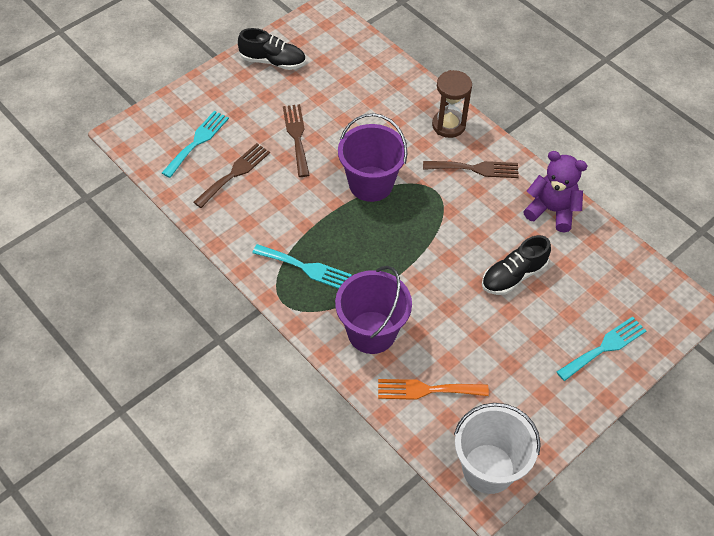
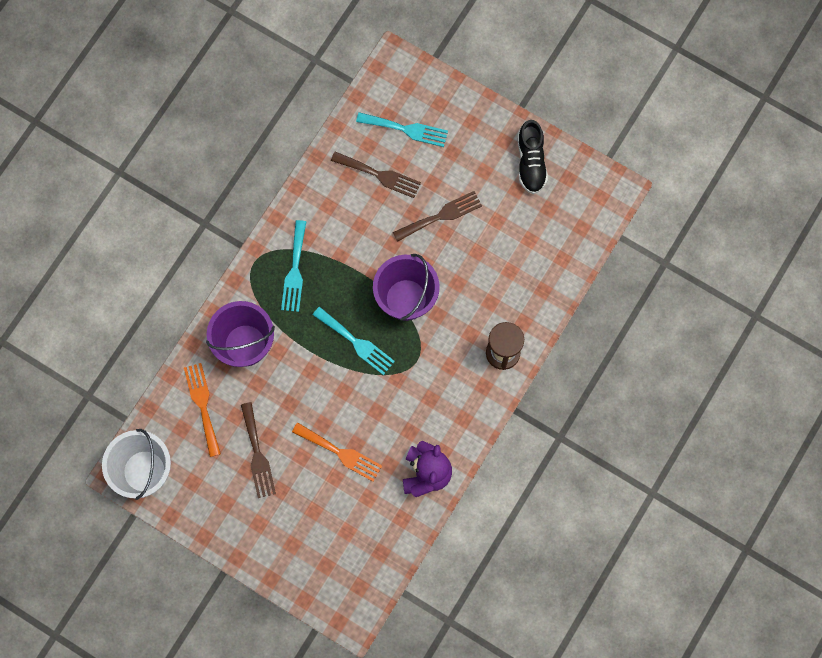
camera: 75 degrees right, 20 degrees up
brown fork [423,161,519,178] -> brown fork moved to [241,402,276,498]
black shoe [482,235,551,295] -> orange fork [292,422,382,482]
turquoise fork [557,317,646,381] -> turquoise fork moved to [313,307,395,375]

